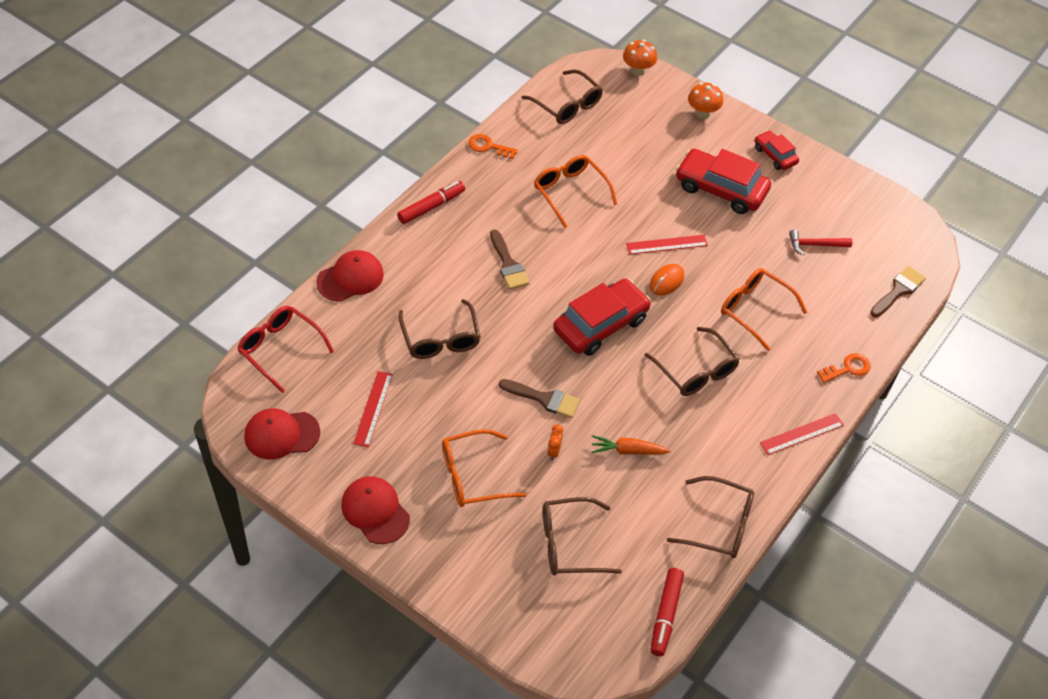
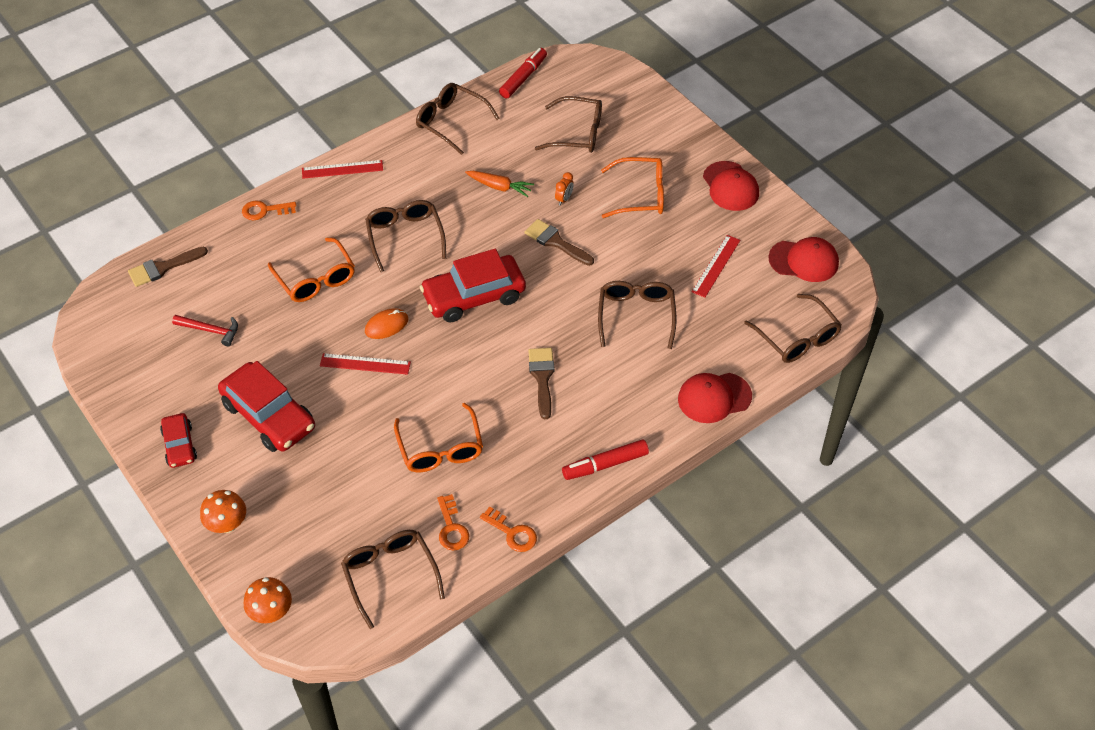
camera: 160 degrees left, 0 degrees up
red glasses [237,306,334,393] -> brown glasses [744,294,842,363]
none -> orange key [437,494,469,551]

